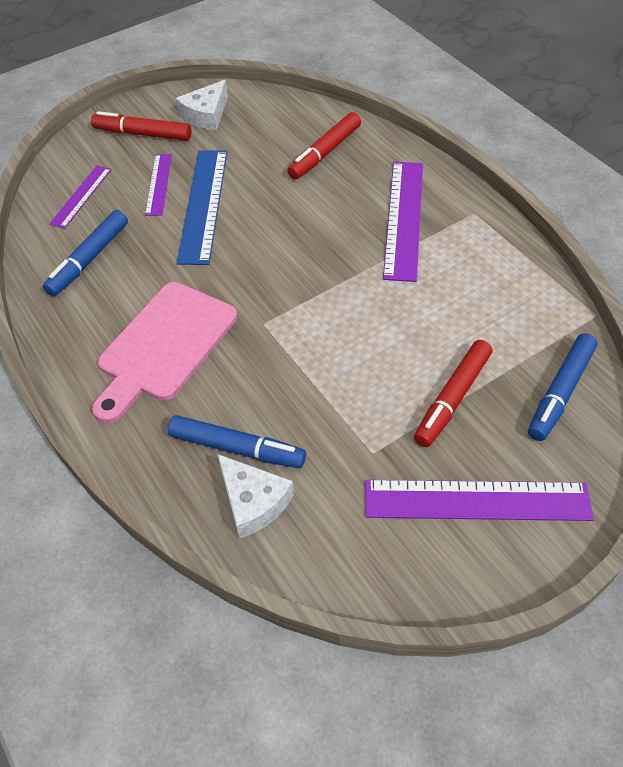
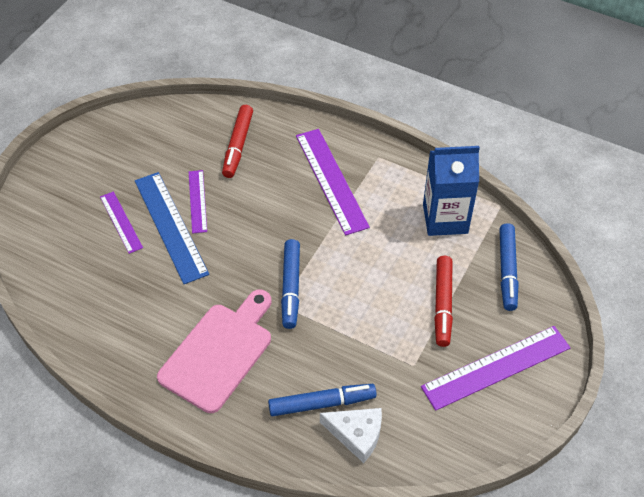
camera: 30 degrees left, 0 degrees up
blue marker [43,210,128,296] -> blue marker moved to [281,239,300,329]
purple ruler [49,166,111,229] -> purple ruler moved to [189,170,207,233]
red marker [91,111,192,141] -> none
pink cutting board [92,282,237,423] -> pink cutting board turned 150 degrees counterclockwise [157,290,271,413]
white cheese [175,80,228,130] -> none
none -> blue carton [423,146,480,236]

